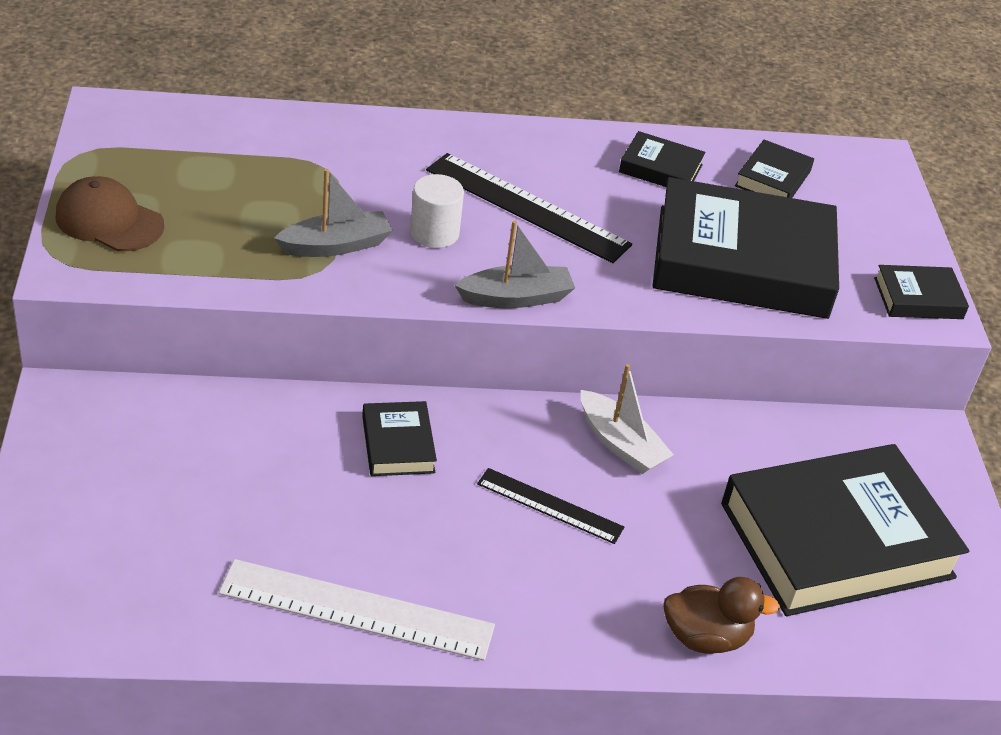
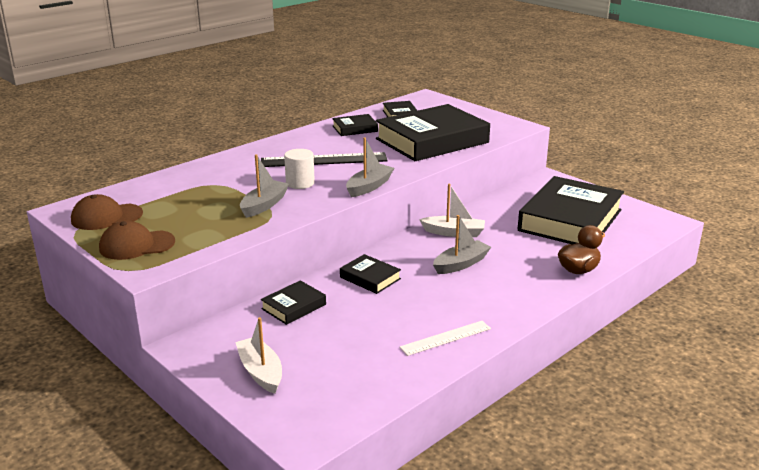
camera: 35 degrees left, 15 degrees down
white ruler [219,559,495,661] -> white ruler [399,321,491,356], size x0.60
black ruler [477,468,624,544] -> grey boat [433,215,491,274]
black book [874,265,969,319] -> black book moved to [261,280,326,325]
none -> brown cap [71,194,143,230]
none -> white boat [235,317,282,394]

